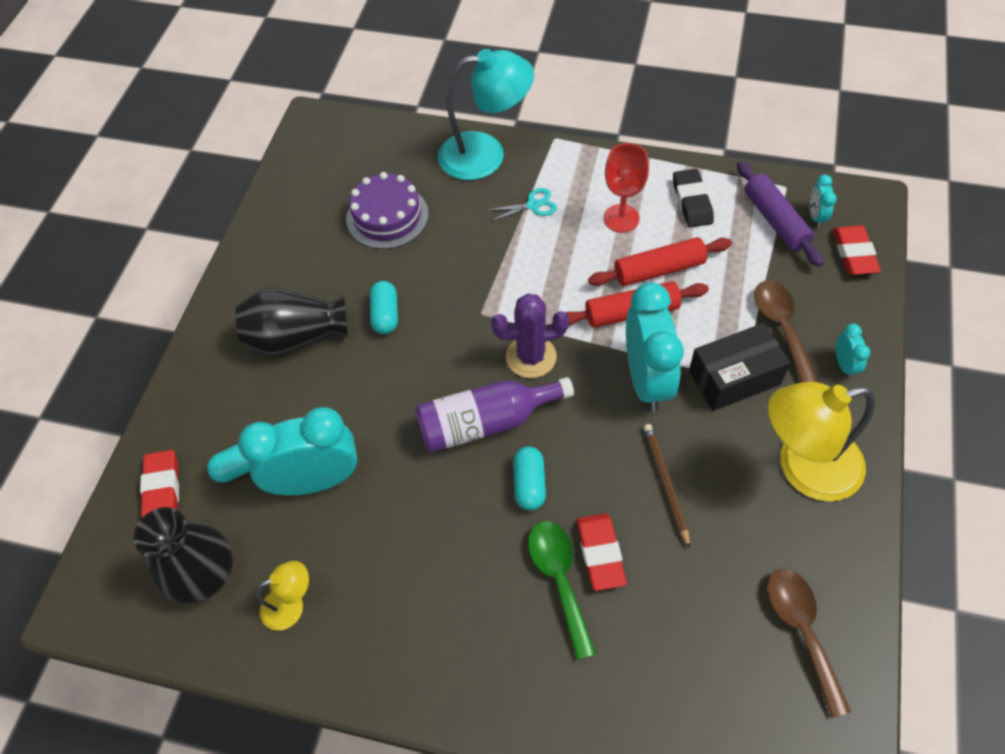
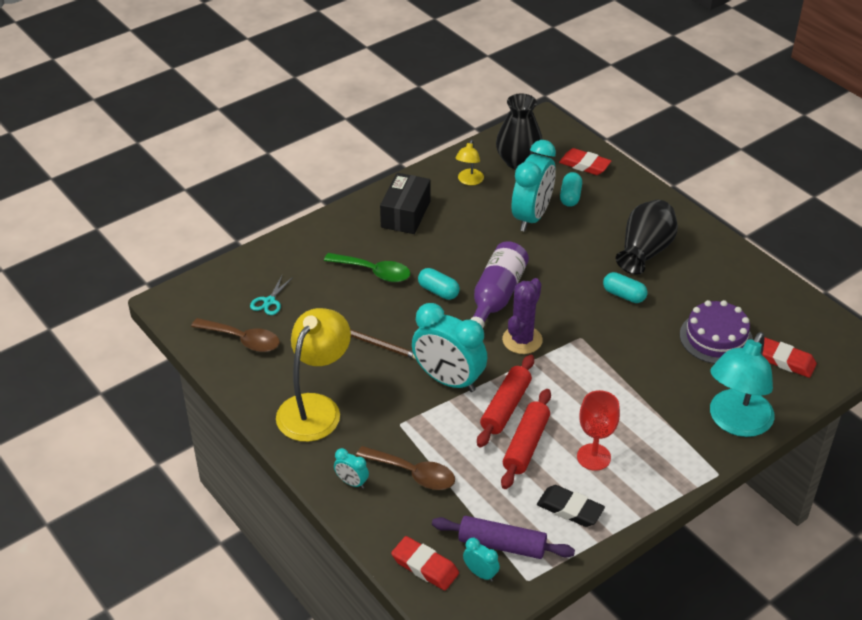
camera: 125 degrees right, 15 degrees down
turquoise scissors [488,188,557,222] -> turquoise scissors moved to [250,276,293,315]
red eraser [576,514,627,591] -> red eraser moved to [762,337,817,378]
black box [689,323,791,411] -> black box moved to [380,173,430,234]

